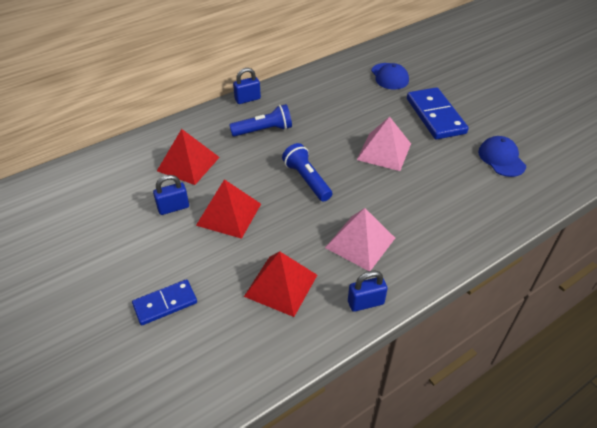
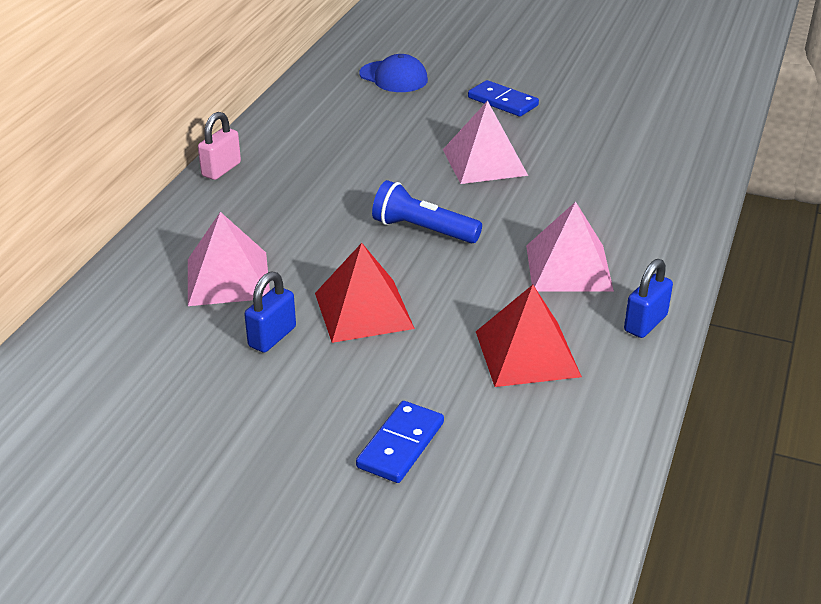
camera: 35 degrees left, 10 degrees down
red pyramid [157,129,220,185] -> pink pyramid [188,212,270,306]
blue flashlight [229,104,292,137] -> none
blue padlock [233,68,261,104] -> pink padlock [198,112,241,180]
blue domino [407,87,469,139] -> blue domino [468,80,539,117], size x0.61
blue cap [478,136,526,177] -> none

